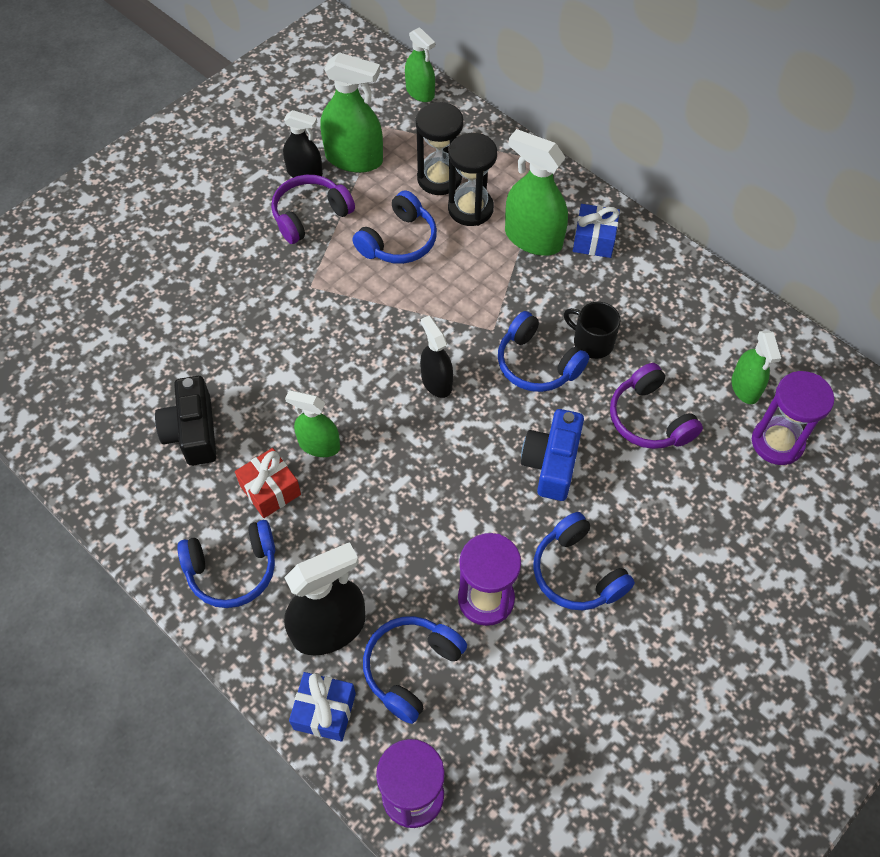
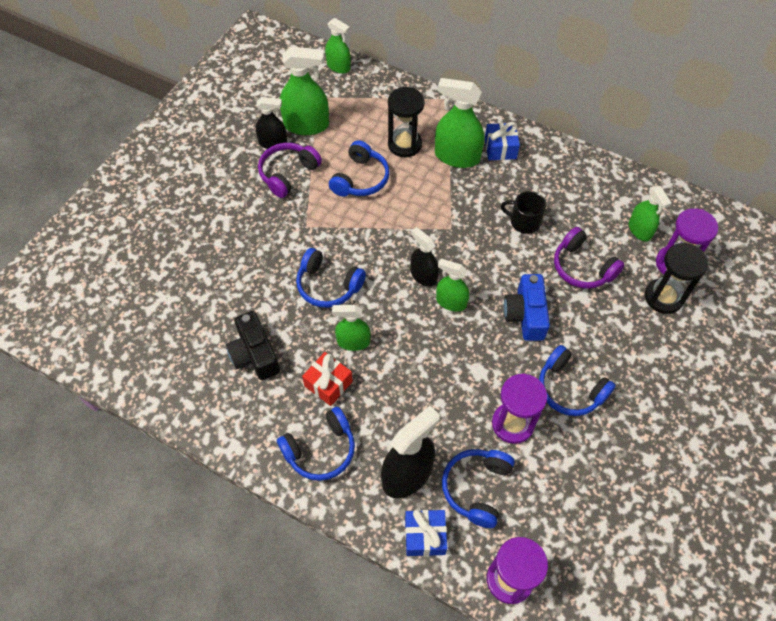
camera: 15 degrees left, 0 degrees up
black hourglass [416,102,464,195] -> black hourglass moved to [645,242,708,314]
blue headphones [498,311,589,392] -> blue headphones moved to [296,248,366,308]
none -> green spray bottle [436,259,469,312]

